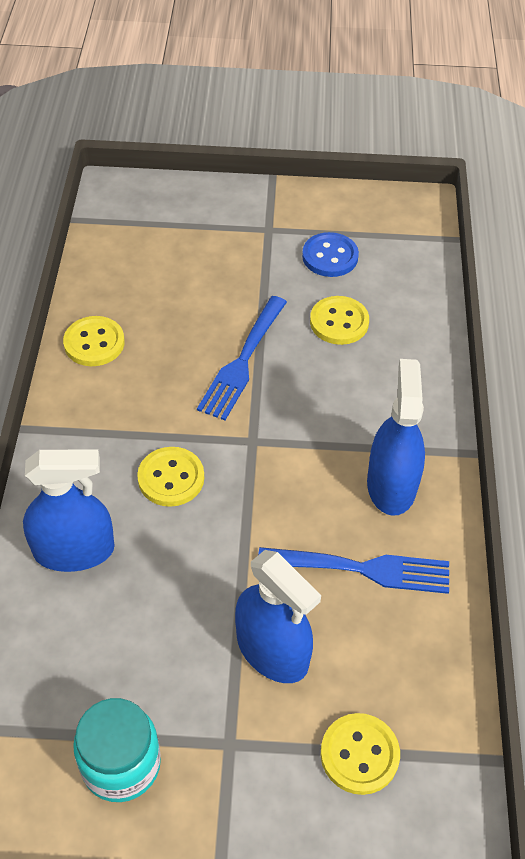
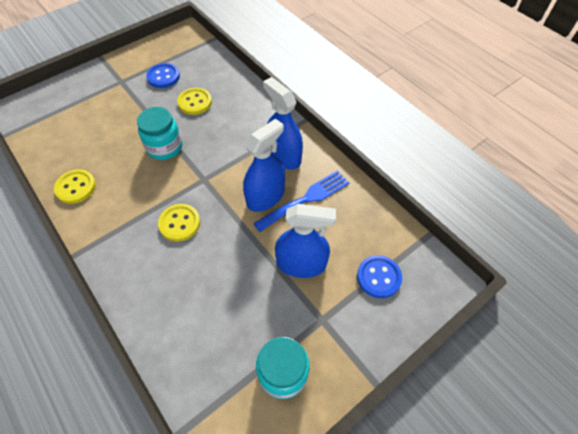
camera: 40 degrees left, 5 degrees up
blue spray bottle [23,450,114,572] -> blue spray bottle moved to [243,119,285,212]
blue fork [197,296,287,420] -> turquoise jar [137,107,182,160]
yellow button [321,713,400,795] -> blue button [357,255,402,298]

